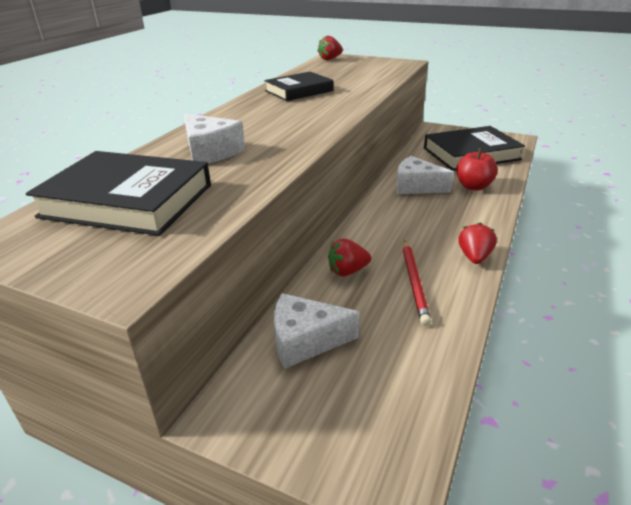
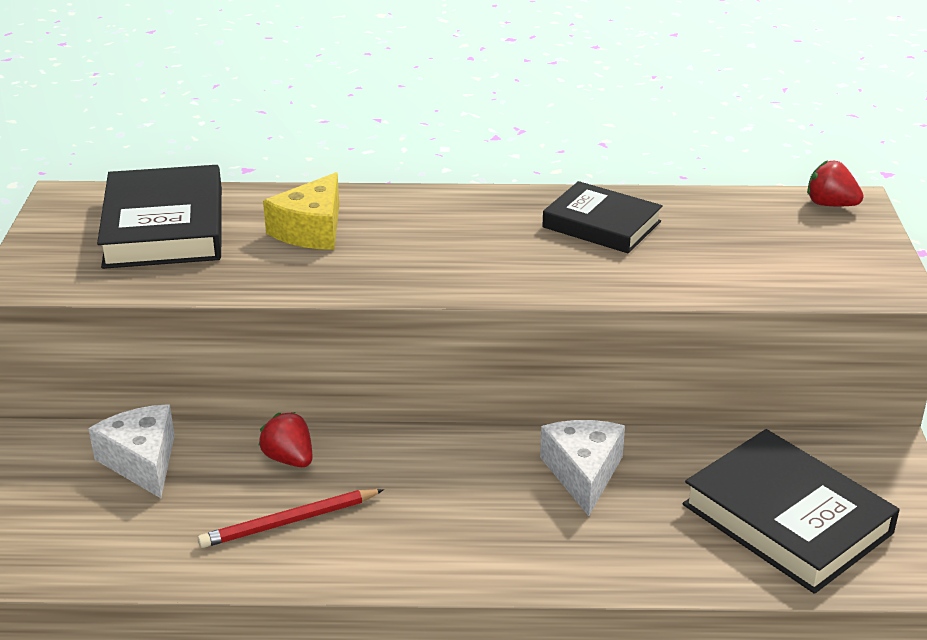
camera: 65 degrees right, 0 degrees up
white cheese [184,113,245,164] -> yellow cheese [263,172,339,250]
red apple [456,148,498,191] -> none
red strawberry [458,222,497,264] -> none

